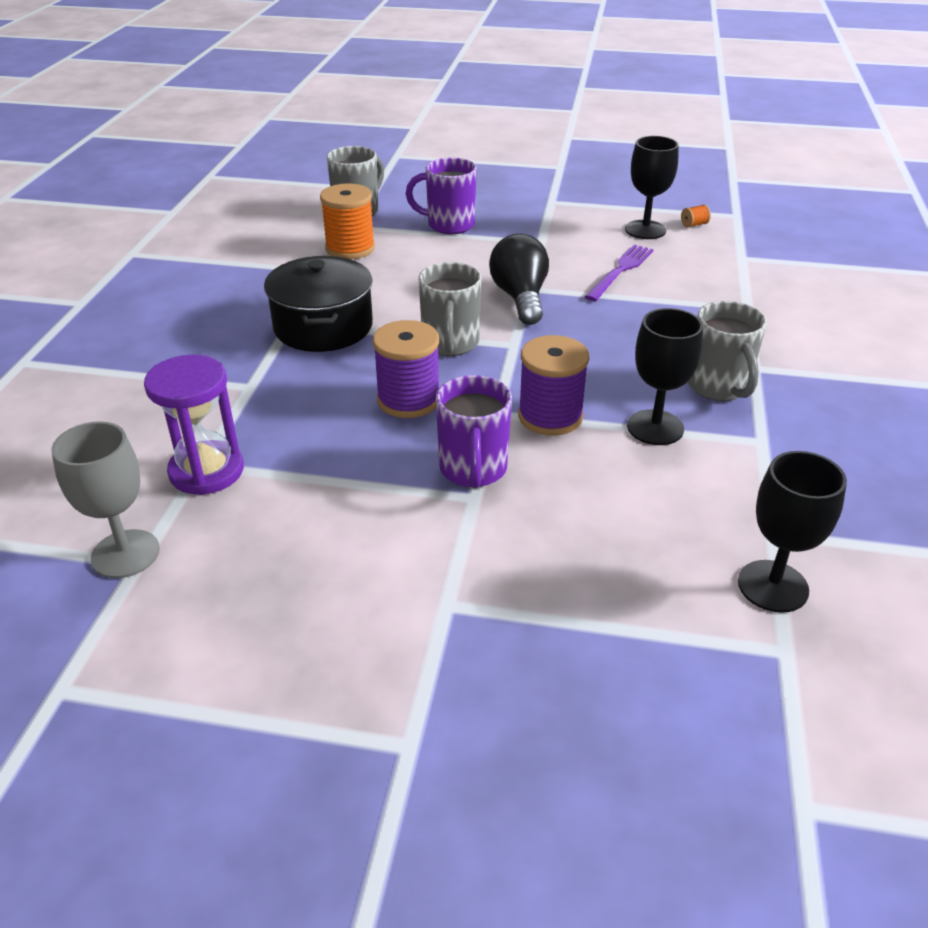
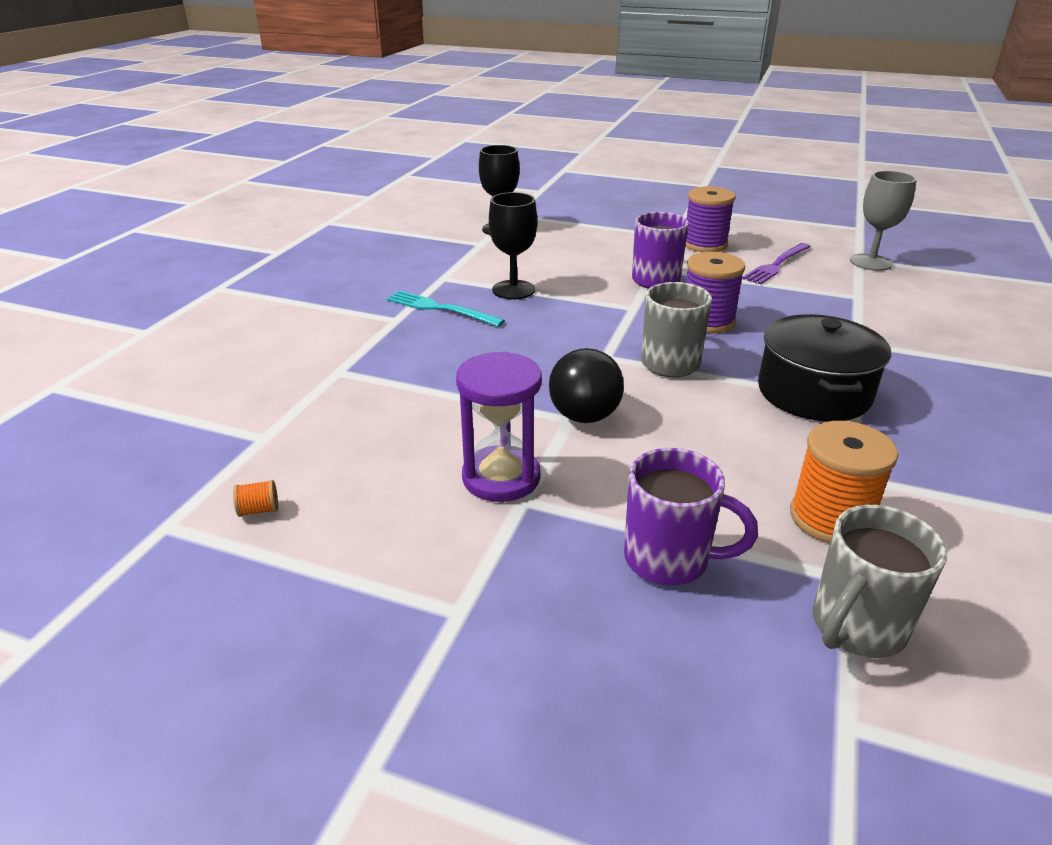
camera: 170 degrees left, 5 degrees down
purple hourglass [144,355,244,495] -> purple hourglass moved to [456,351,542,502]
purple spool [518,335,589,436] -> purple spool moved to [685,187,735,252]
purple fork [585,244,654,301] -> purple fork moved to [742,243,811,284]
black goblet [625,136,679,239] -> none
grey mug [688,301,767,401] -> turquoise fork [387,291,505,327]

